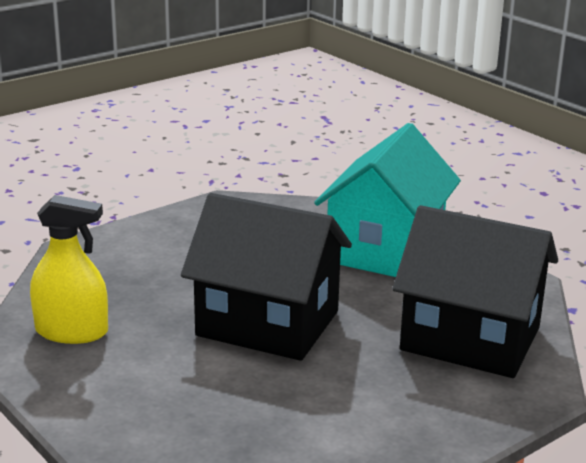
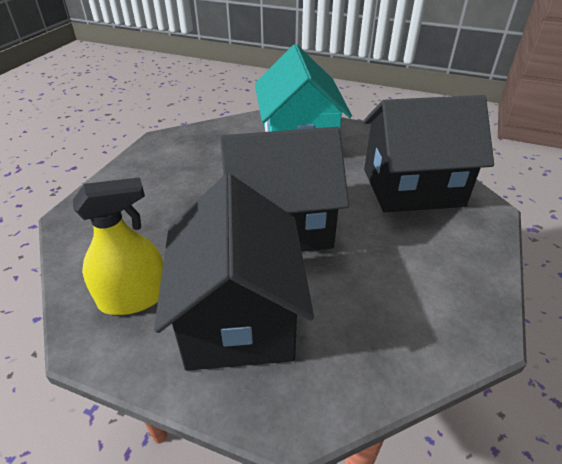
camera: 30 degrees left, 15 degrees up
none -> black house [154,174,314,371]

